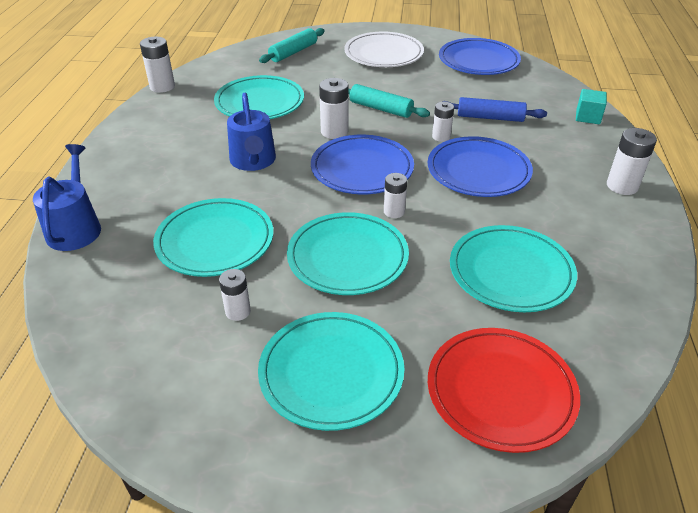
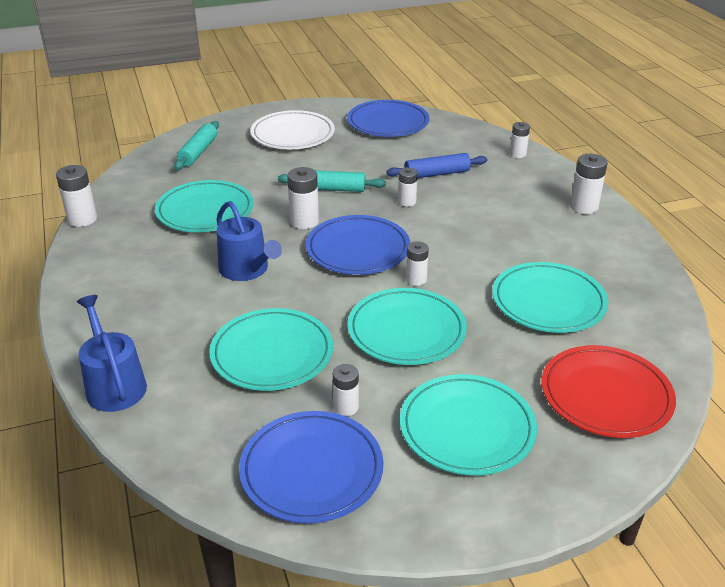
camera: 25 degrees left, 5 degrees down
blue plate [428,136,533,197] -> blue plate moved to [239,411,383,523]
turquoise cube [576,89,607,124] -> white battery [510,122,530,158]

